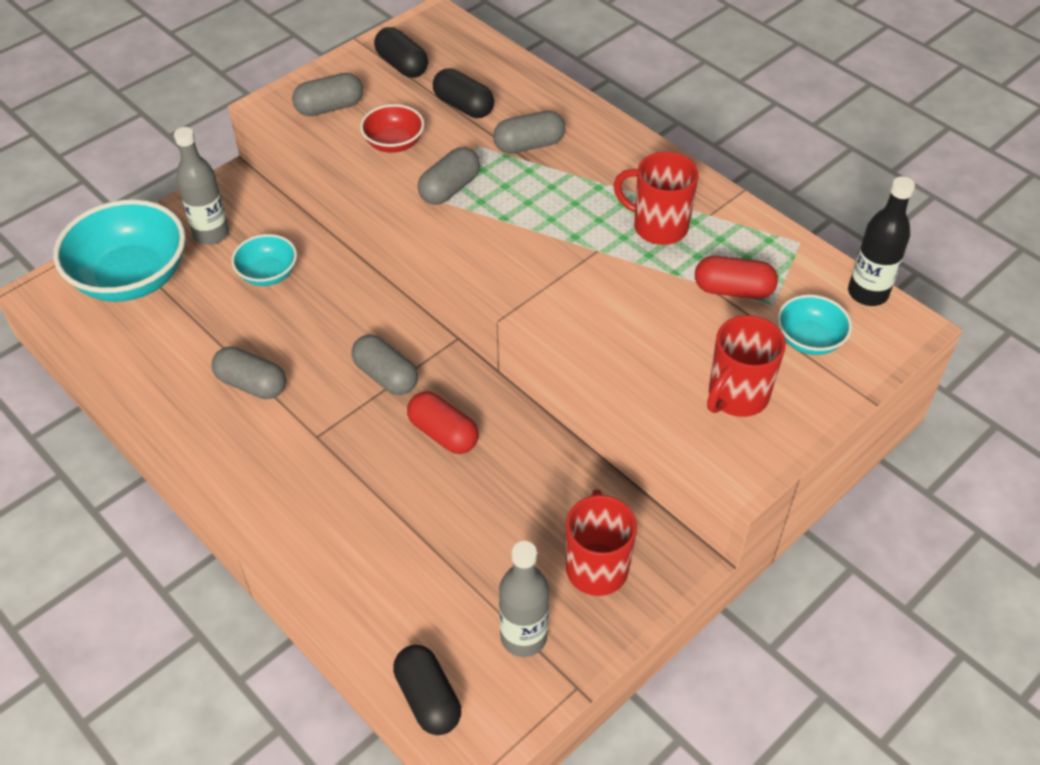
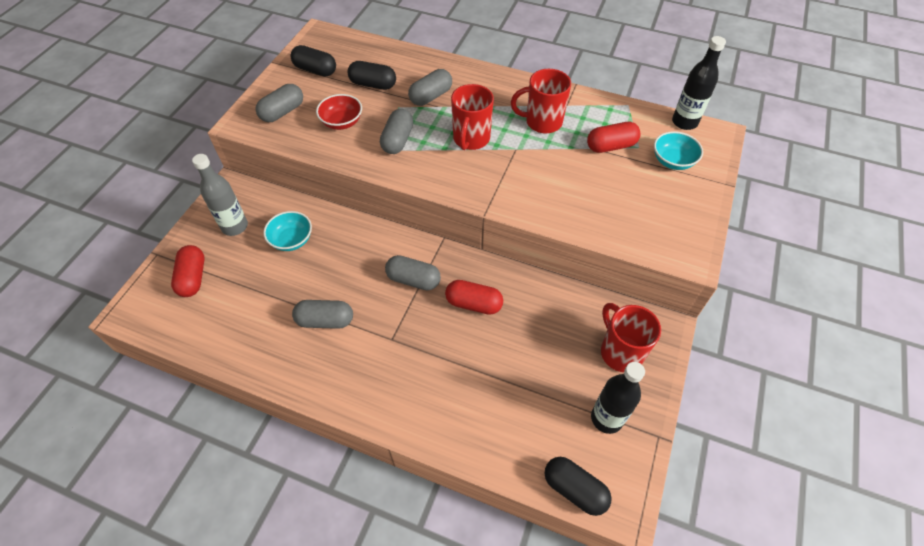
camera: 25 degrees left, 5 degrees up
turquoise bowl [53,199,186,302] -> red capsule [171,245,205,297]
grey bottle [499,541,549,657] -> black bottle [591,362,645,434]
red mug [707,315,786,417] -> red mug moved to [451,84,494,150]

